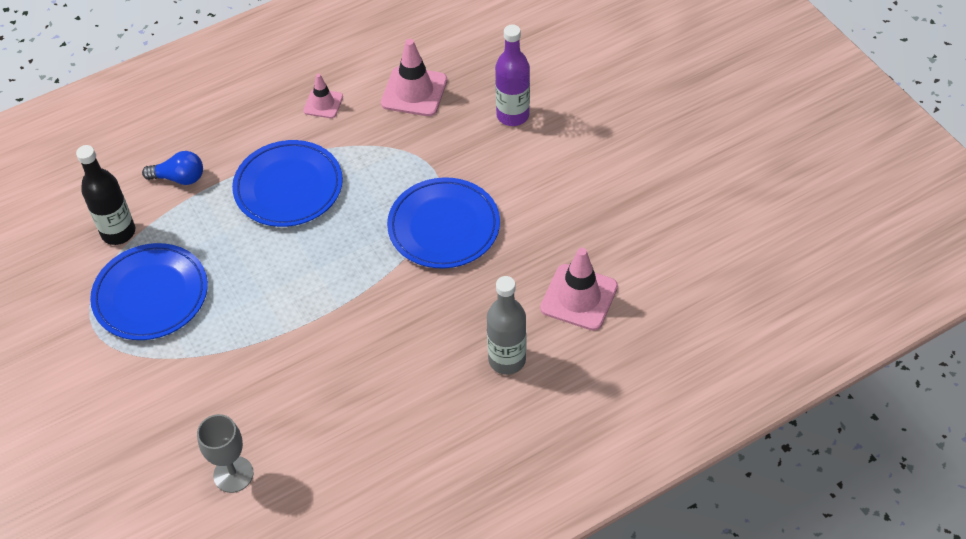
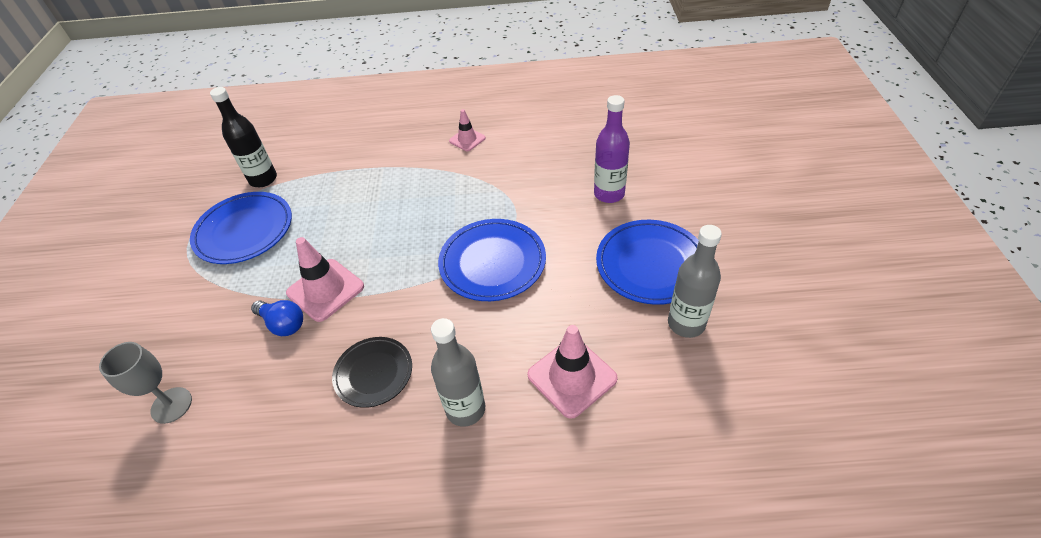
camera: 30 degrees right, 5 degrees down
blue light bulb [142,151,203,185] -> blue light bulb moved to [251,300,303,336]
blue plate [232,140,343,227] -> blue plate moved to [596,220,699,305]
pink traffic cone [381,39,447,116] -> pink traffic cone moved to [286,237,364,322]
none -> black plate [332,337,412,408]
none -> grey bottle [668,225,722,338]

